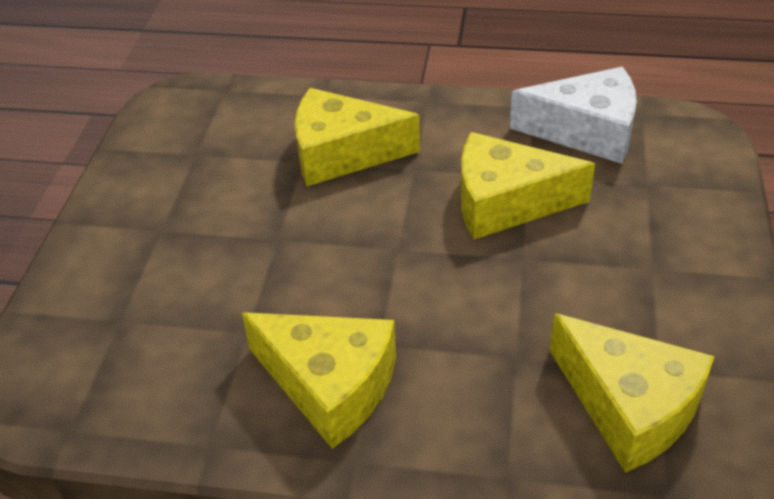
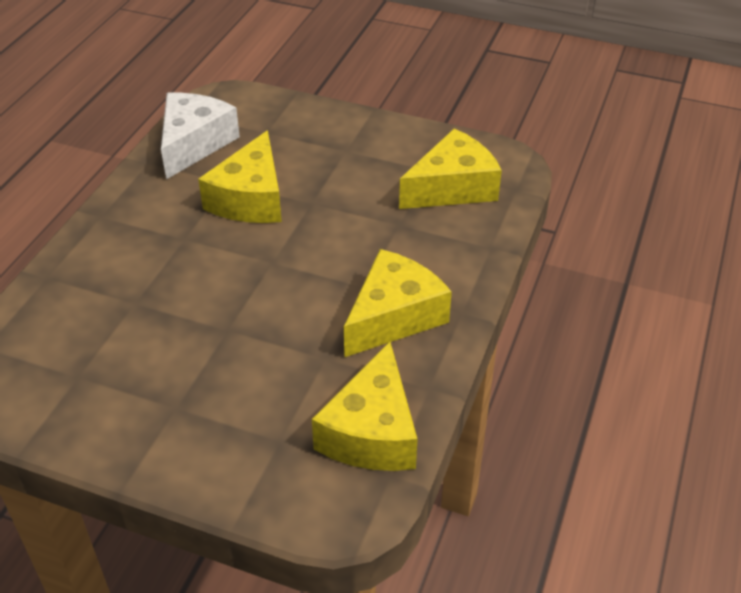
camera: 80 degrees left, 0 degrees up
yellow cheese [295,88,420,186] -> yellow cheese moved to [312,342,417,471]

